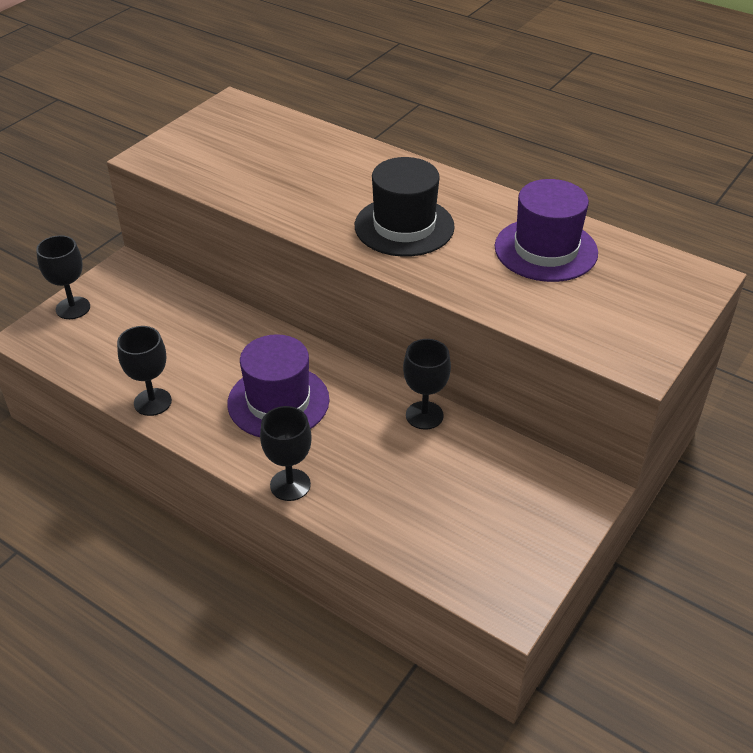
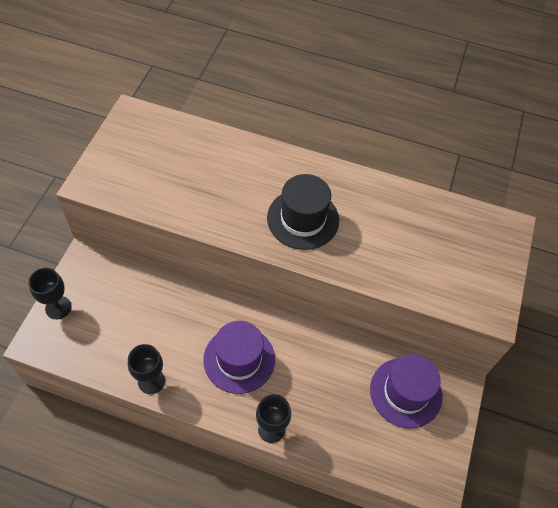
camera: 20 degrees left, 15 degrees up
black goblet [403,339,451,430] -> none
purple hat [495,179,598,282] -> purple hat moved to [370,354,442,429]

